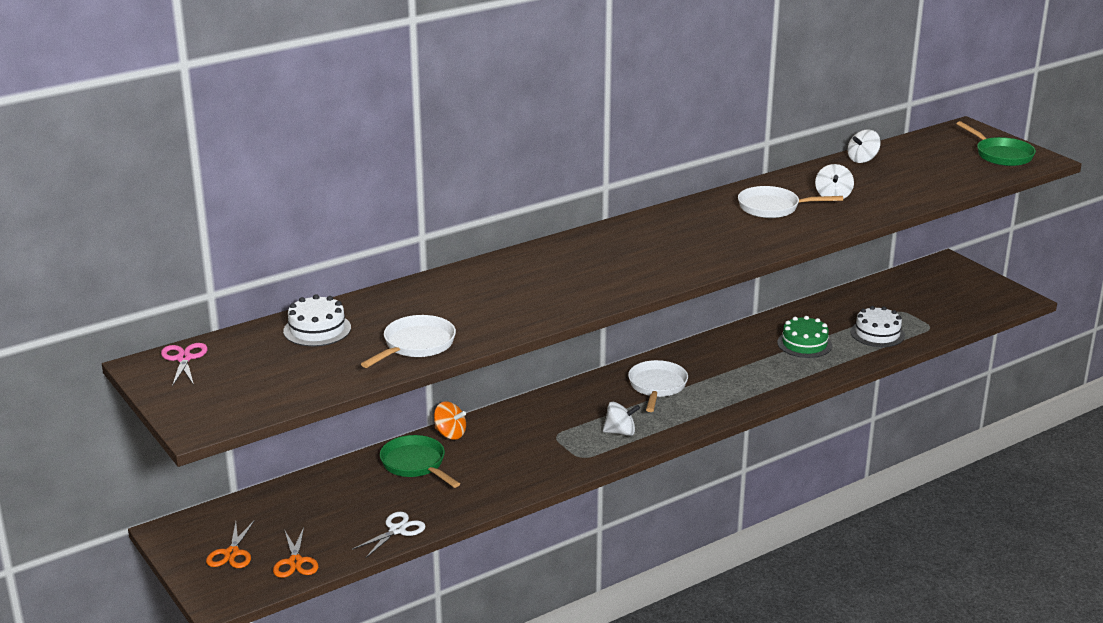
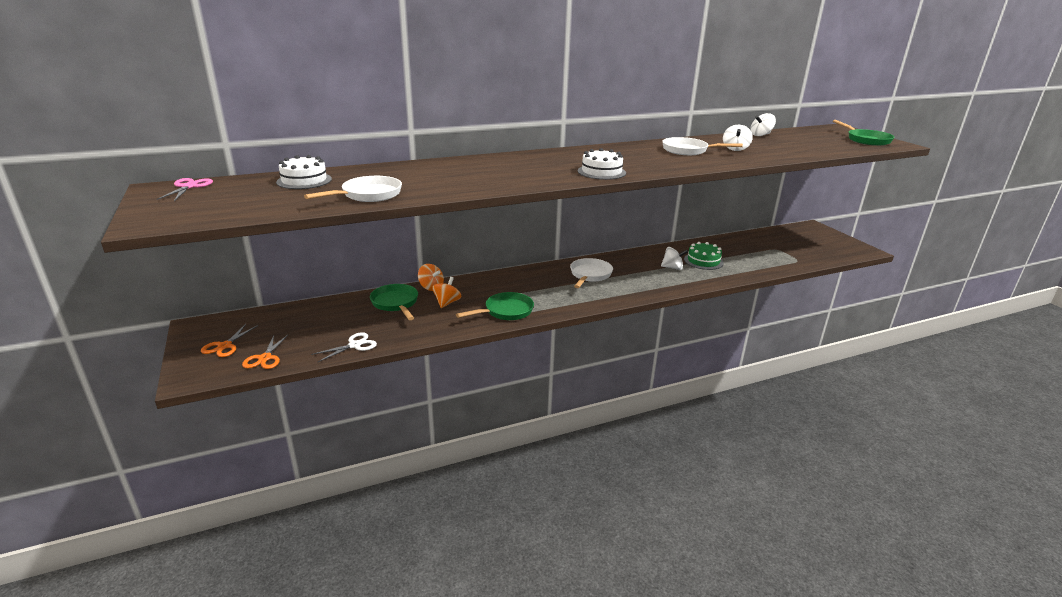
camera: 10 degrees right, 0 degrees up
white spinning top [603,402,640,436] -> white spinning top moved to [661,247,688,270]
white cake [850,306,905,347] -> white cake moved to [578,148,626,180]
none -> orange spinning top [432,277,461,308]
none -> green pan [456,292,534,320]

